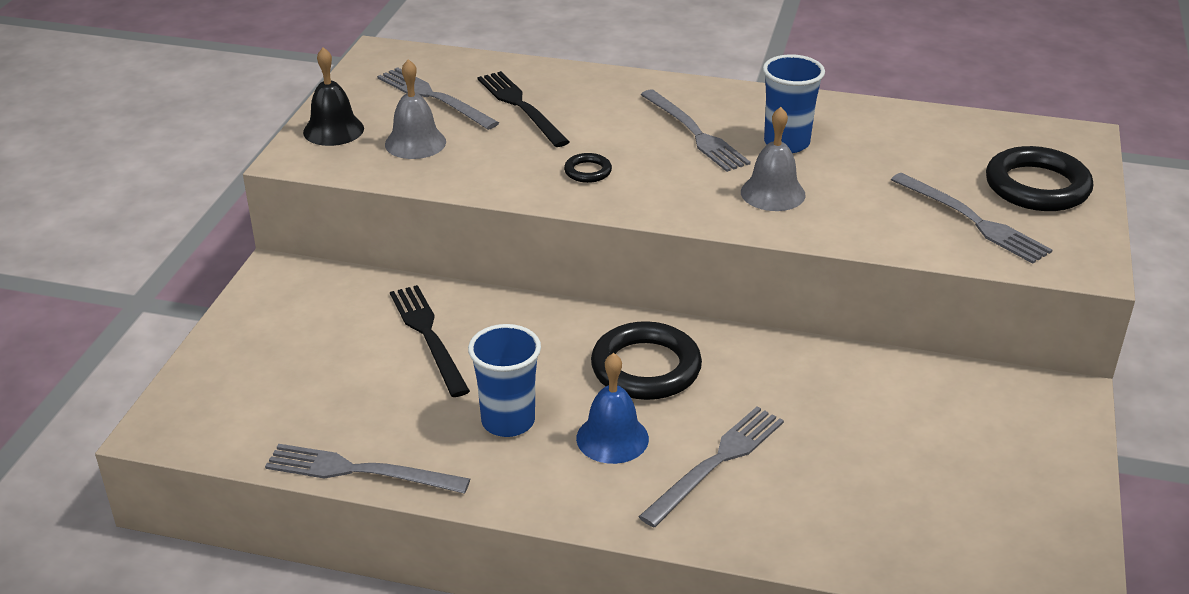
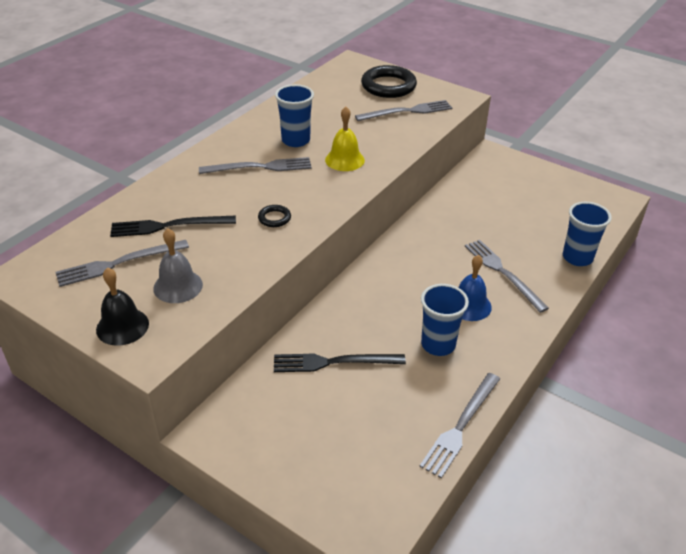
camera: 70 degrees left, 5 degrees up
black ring [591,321,702,400] -> none
grey bell [741,107,806,211] -> yellow bell [325,107,365,171]
none -> blue cup [563,202,612,266]

